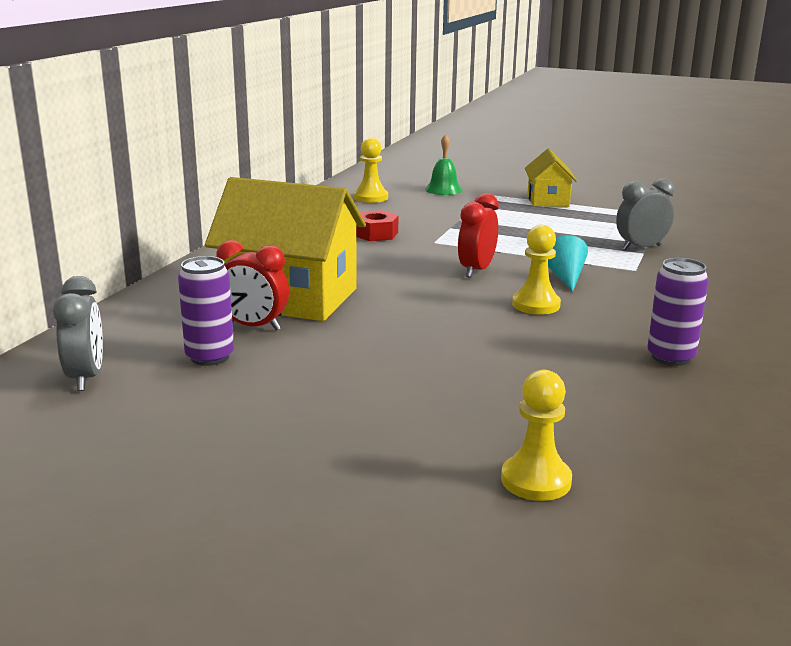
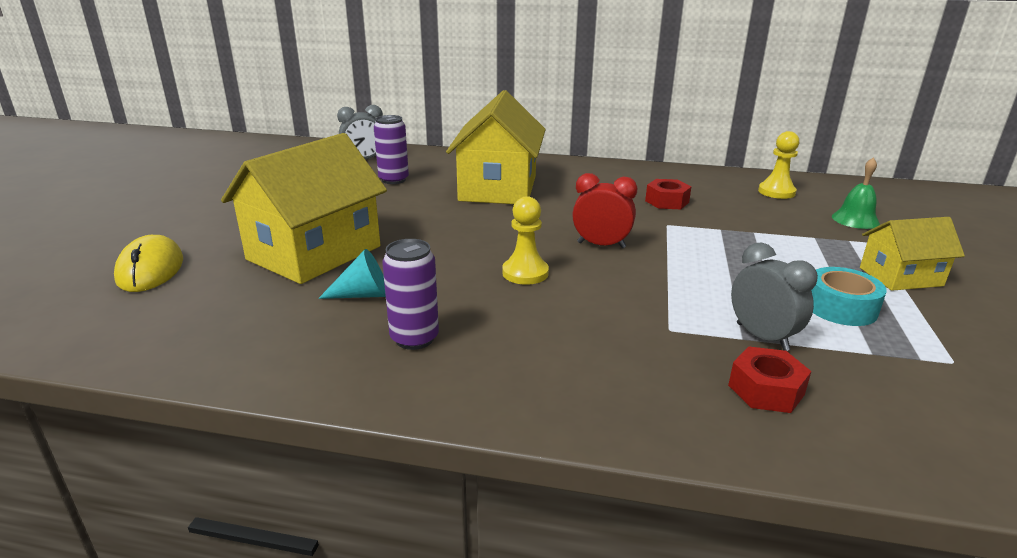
camera: 80 degrees right, 5 degrees up
red clock [216,240,289,331] -> none
yellow pawn [501,370,572,501] -> none
turquoise cone [548,236,588,292] -> turquoise cone moved to [318,249,386,299]
none -> yellow mouse [114,235,183,292]
none -> yellow house [221,133,387,284]
none -> red nut [728,346,812,413]
none -> turquoise tape [811,267,887,326]

